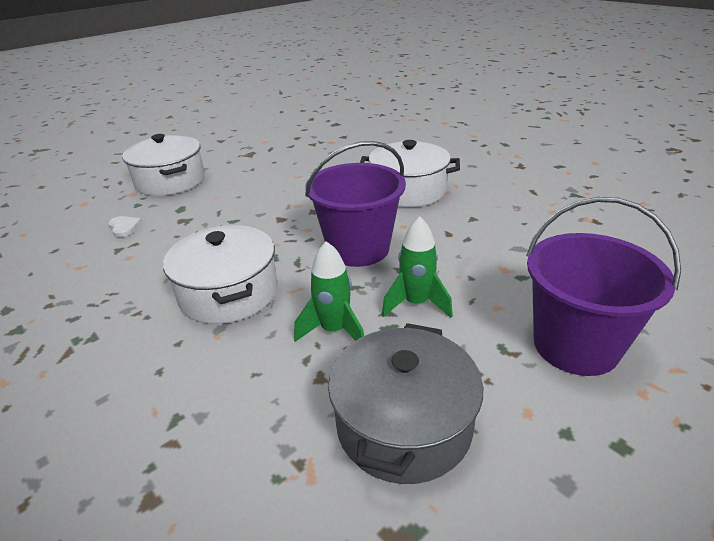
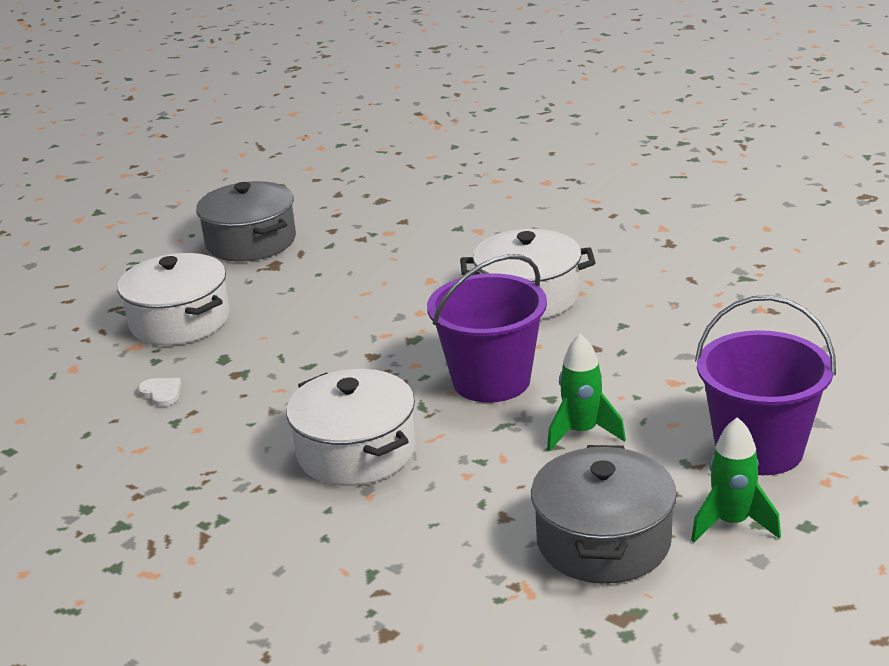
camera: 10 degrees left, 5 degrees down
green rocket [294,241,364,342] -> green rocket moved to [691,417,781,542]
none -> grey pot [196,181,296,262]

